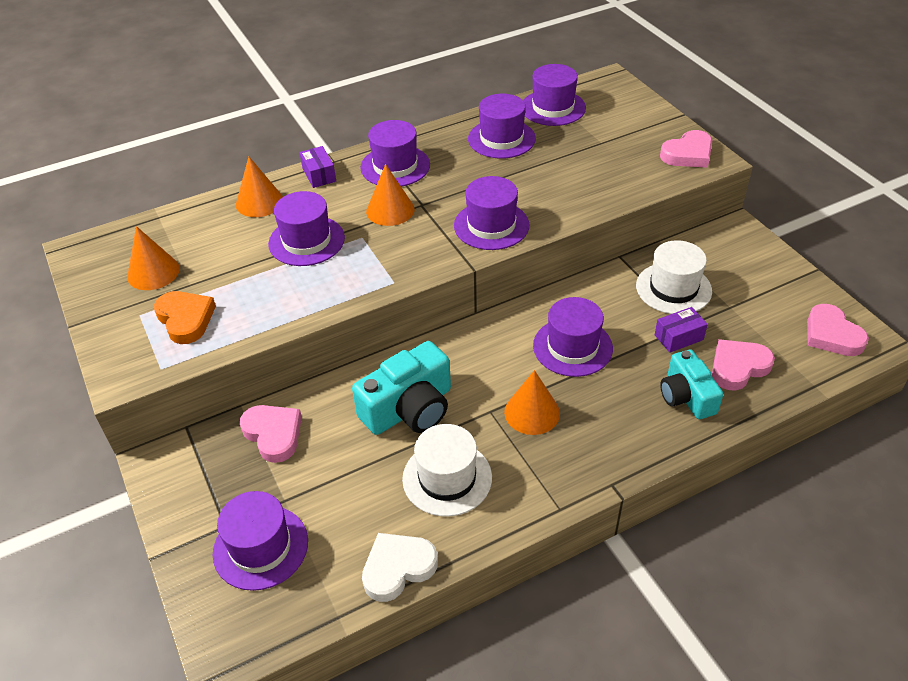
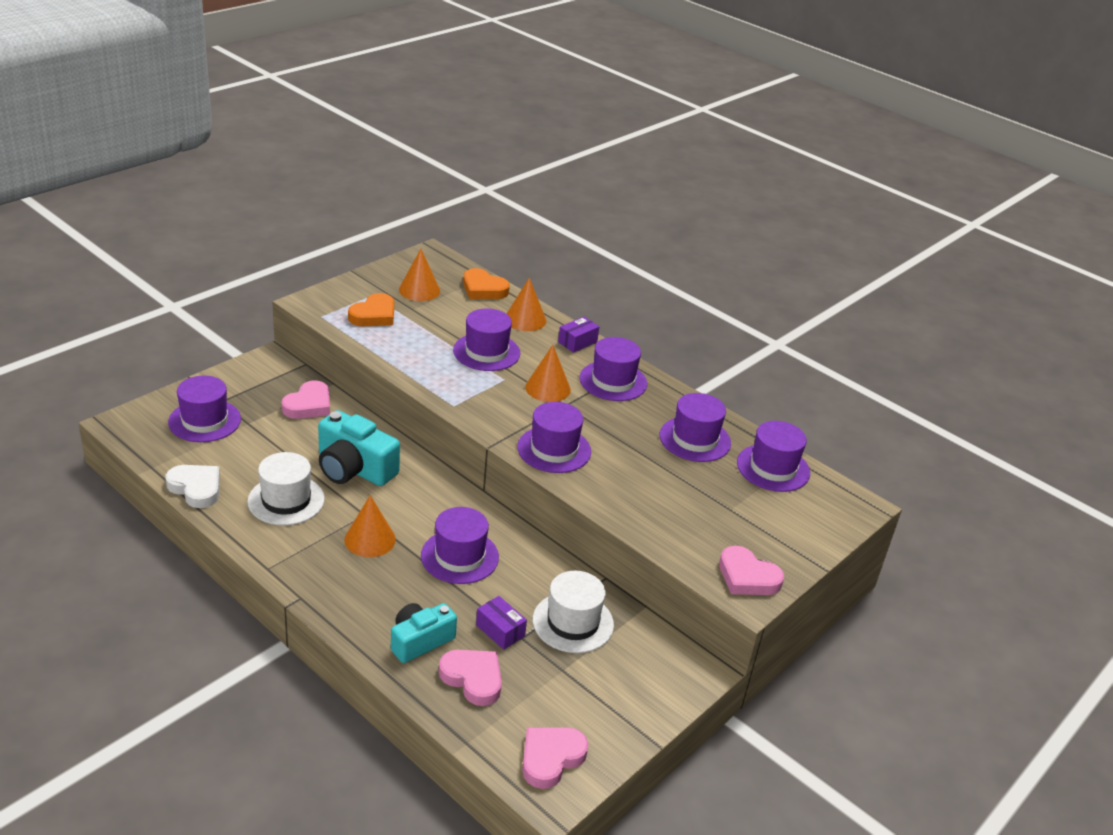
camera: 65 degrees right, 10 degrees down
none -> orange heart [463,268,510,299]

